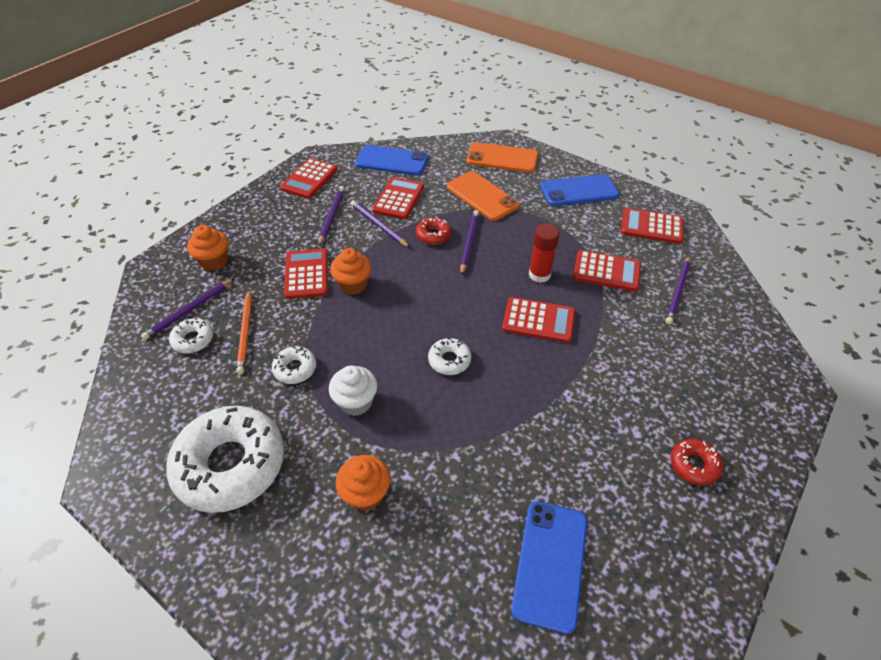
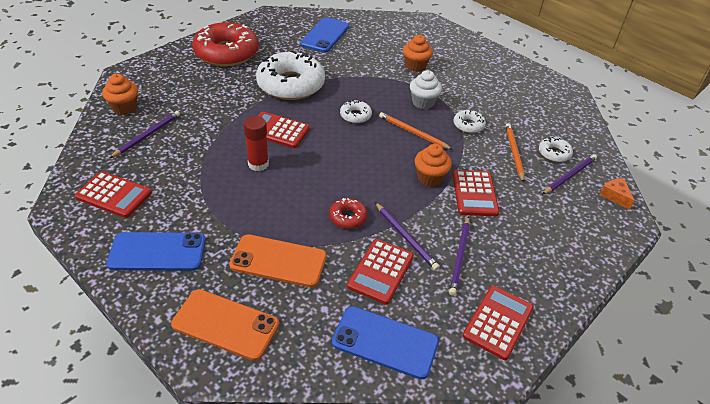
camera: 175 degrees left, 5 degrees down
white donut [166,406,284,513] -> white donut moved to [256,50,325,100]
orange cupcake [187,225,228,271] -> orange cupcake moved to [102,74,138,115]
orange phone [447,171,519,221] -> orange phone turned 45 degrees counterclockwise [229,234,327,287]
purple pencil [460,210,479,276] -> none
red calculator [573,250,641,291] -> none
red donut [671,439,723,486] -> red donut [193,22,259,67], size x2.25
none -> orange pencil [379,112,453,150]
none -> orange cheese [599,178,635,210]

